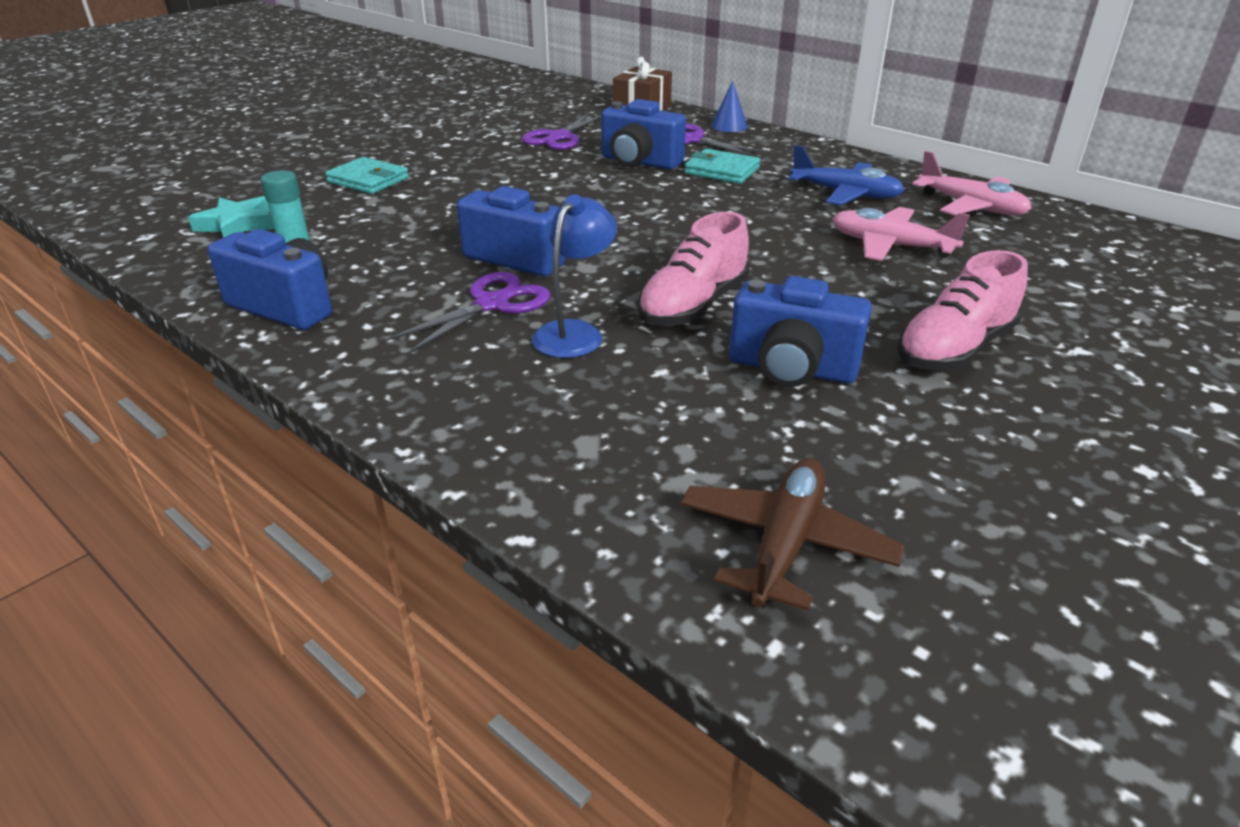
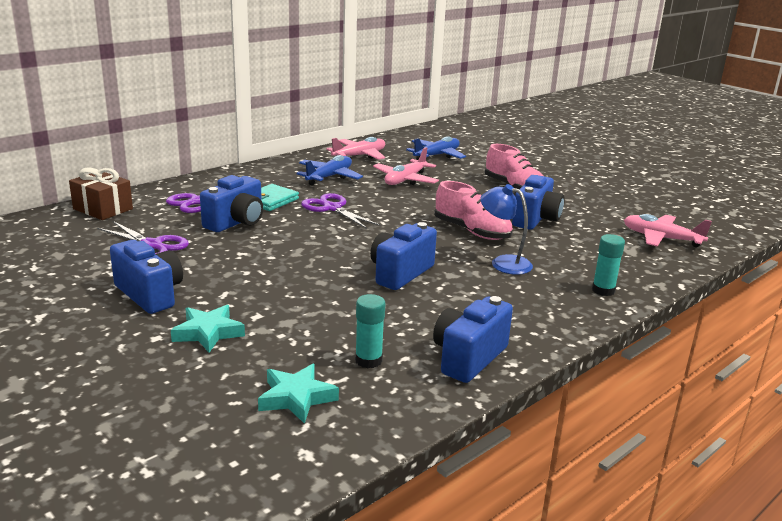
camera: 85 degrees left, 10 degrees down
turquoise wallet [325,157,409,194] -> turquoise star [171,305,245,353]
purple scissors [386,272,550,355] -> purple scissors moved to [301,193,381,229]
brown plane [681,458,905,611] -> pink plane [624,214,712,247]
blue cone [711,80,747,132] -> none
none -> blue camera [110,240,183,314]
none -> blue plane [406,136,466,160]
none -> turquoise glue stick [592,234,625,296]

